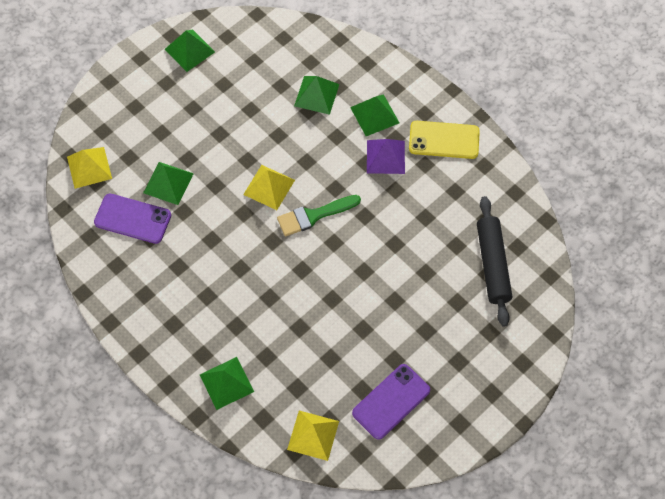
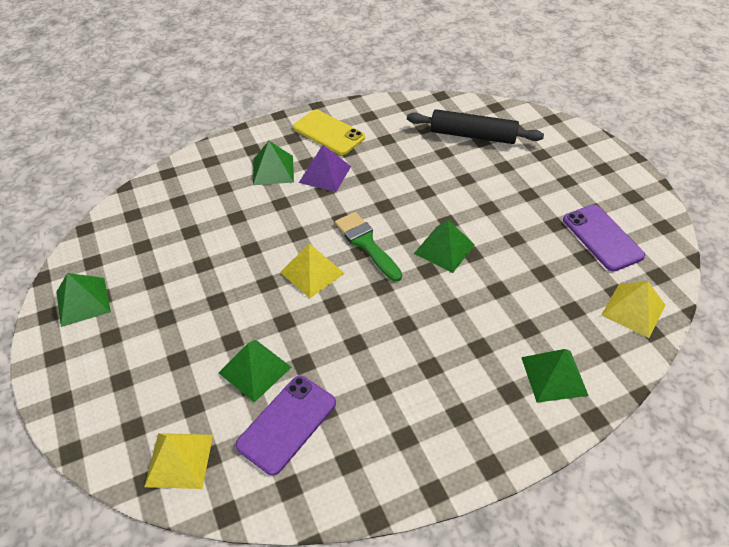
camera: 70 degrees left, 15 degrees down
green brush [277,195,361,236] -> green brush turned 150 degrees clockwise [335,212,402,282]
green pyramid [294,76,339,115] -> green pyramid moved to [414,220,475,273]
yellow phone [409,121,480,159] -> yellow phone turned 75 degrees counterclockwise [293,110,365,155]

